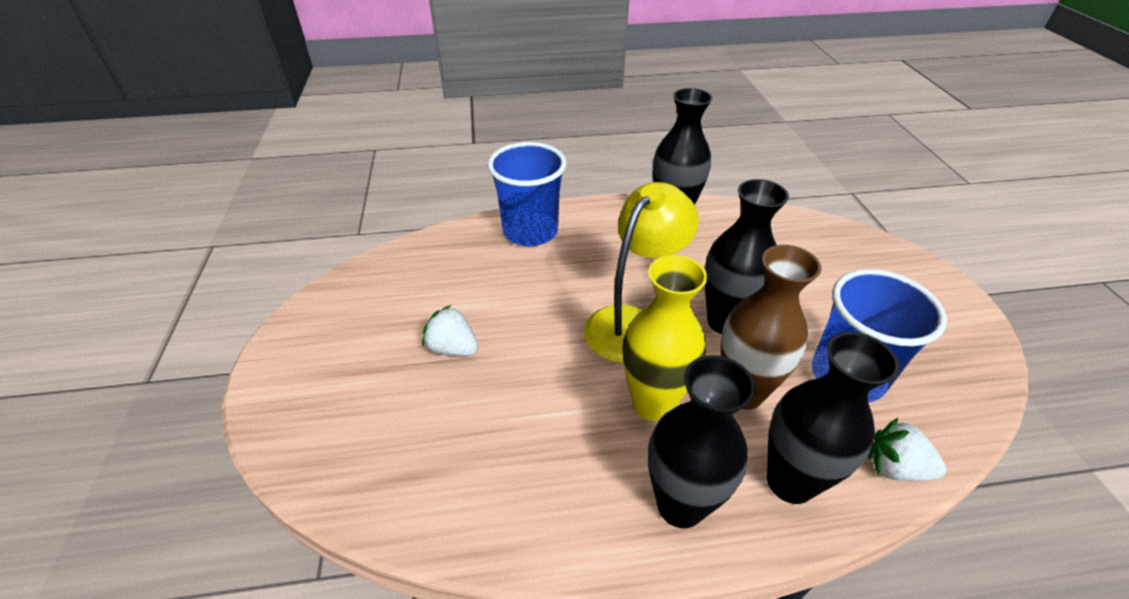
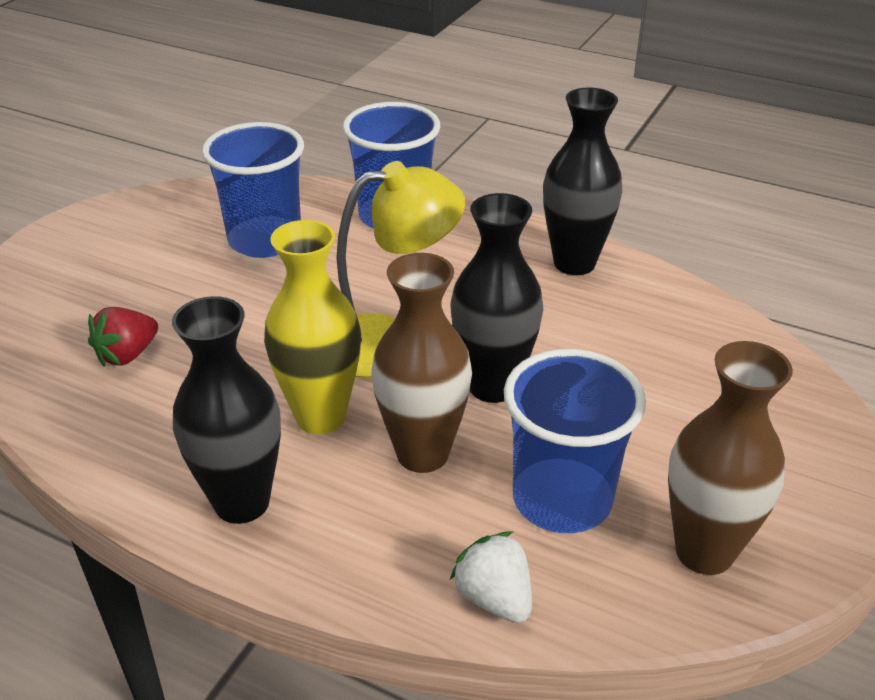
camera: 35 degrees right, 5 degrees down
white strawberry [422,304,478,356] -> none
black vase [767,332,899,504] -> none
none -> red strawberry [88,307,158,367]
none -> blue cup [202,122,304,258]
none -> brown vase [668,341,793,575]

